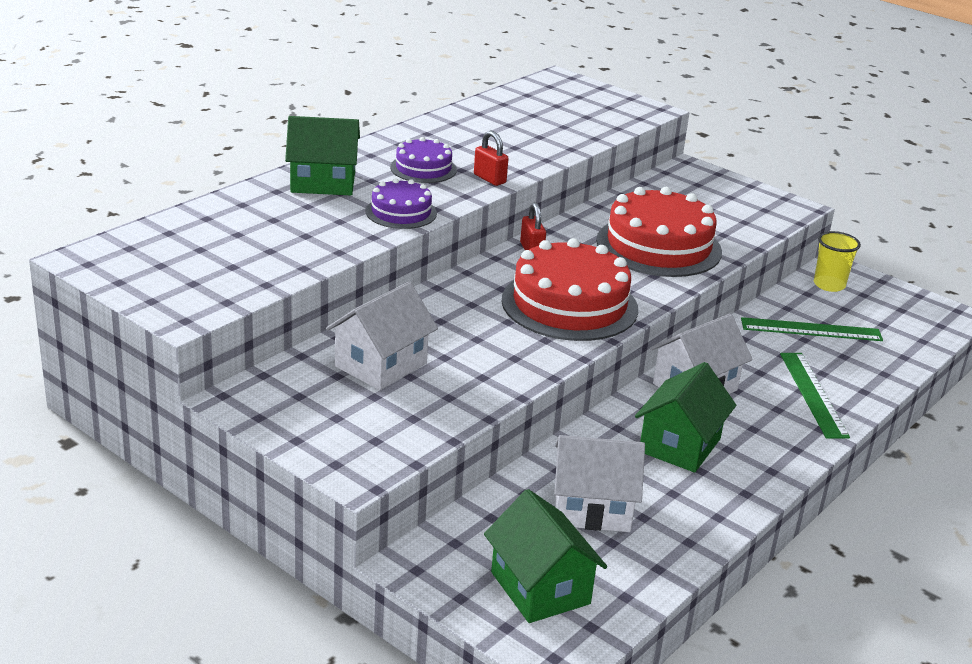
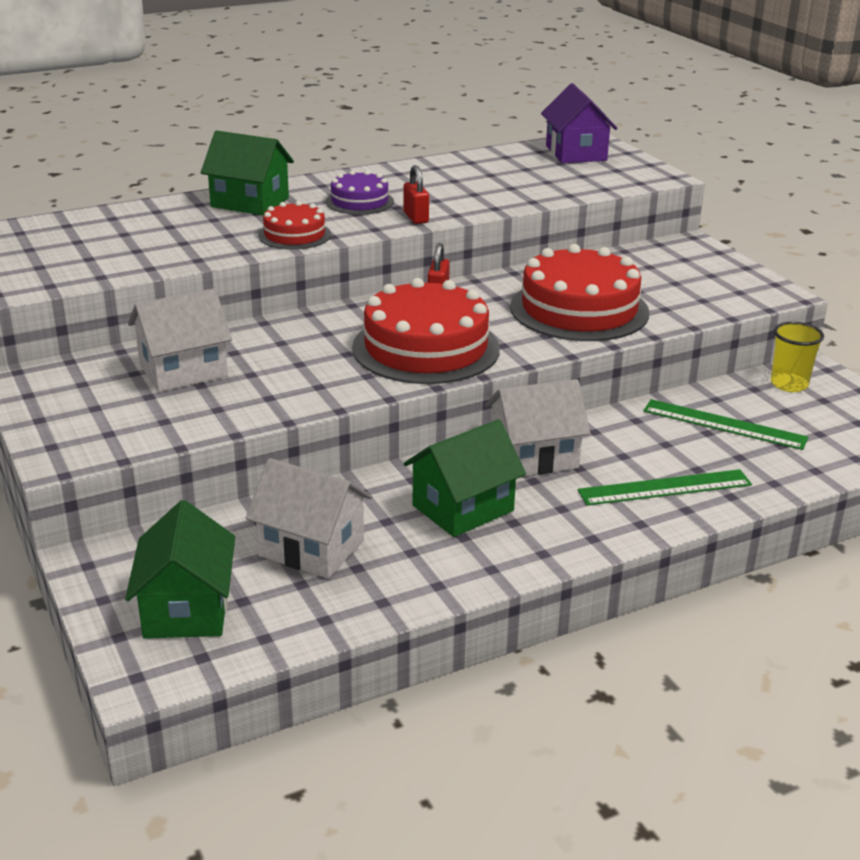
camera: 25 degrees right, 0 degrees up
purple cake [365,178,437,229] -> red cake [258,201,331,250]
green ruler [780,353,850,439] -> green ruler turned 60 degrees clockwise [578,469,752,506]
none -> purple house [541,83,618,163]

